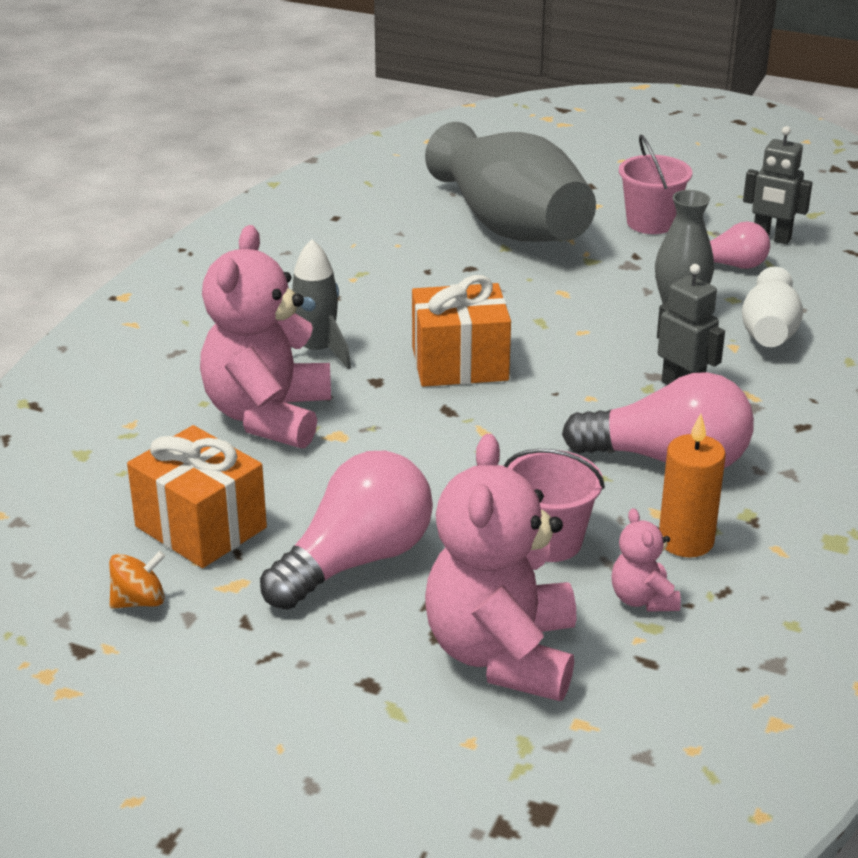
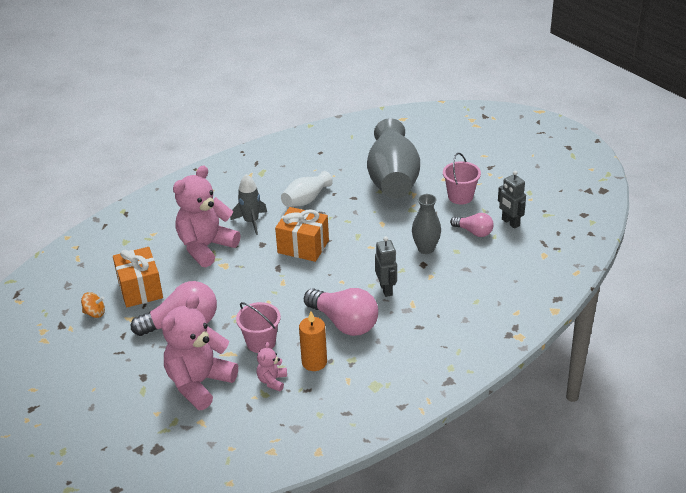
camera: 30 degrees right, 5 degrees up
white vase [742,267,803,347] -> white vase moved to [281,171,333,207]

